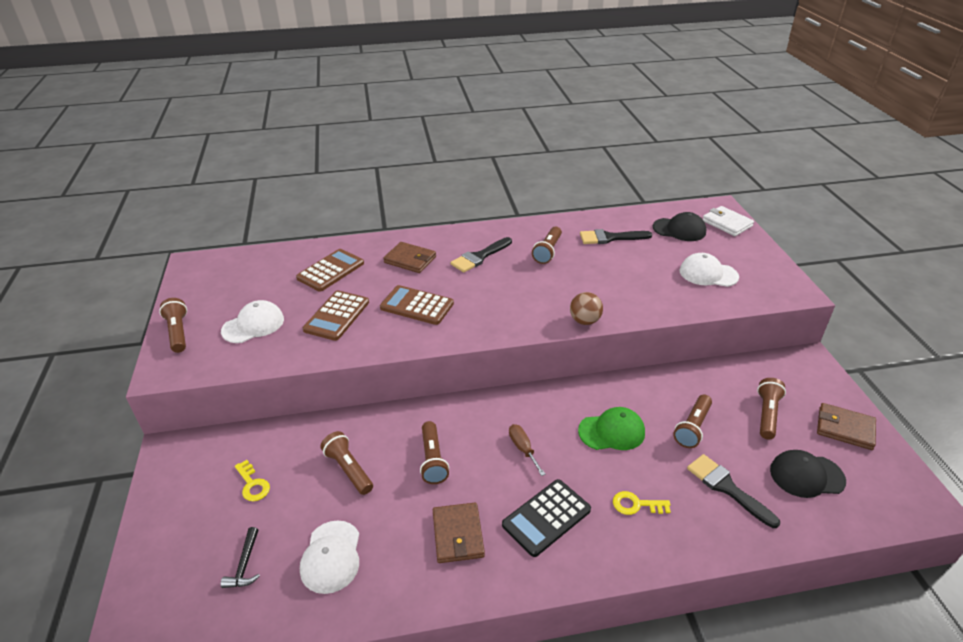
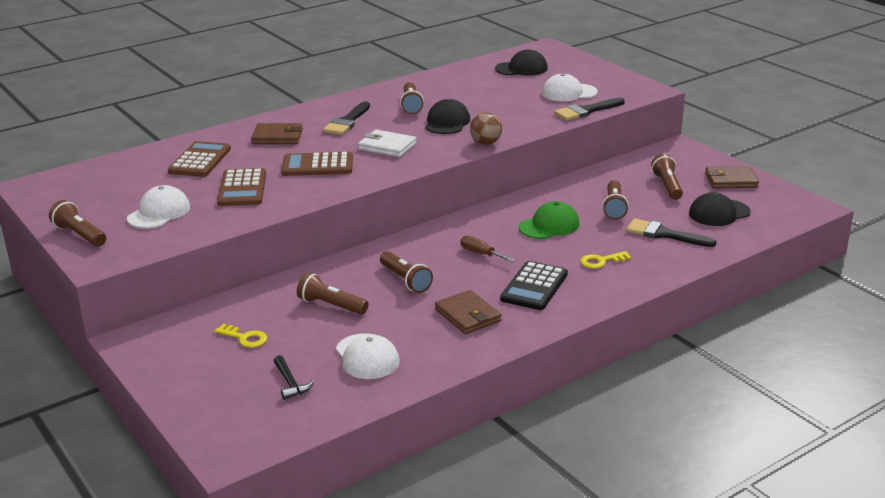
camera: 25 degrees left, 10 degrees down
black brush [580,229,652,244] -> black brush moved to [554,97,625,120]
white wallet [703,206,754,236] -> white wallet moved to [358,129,417,157]
none -> black cap [425,99,470,134]

